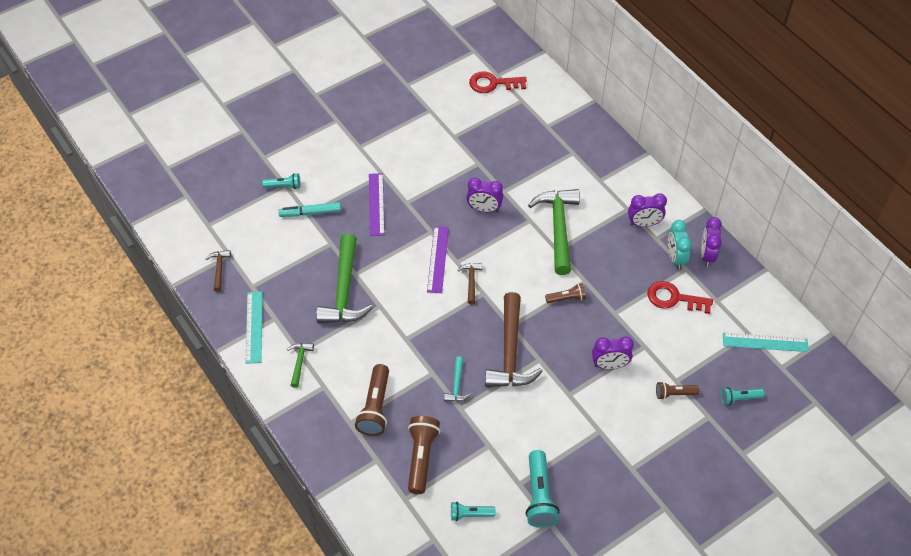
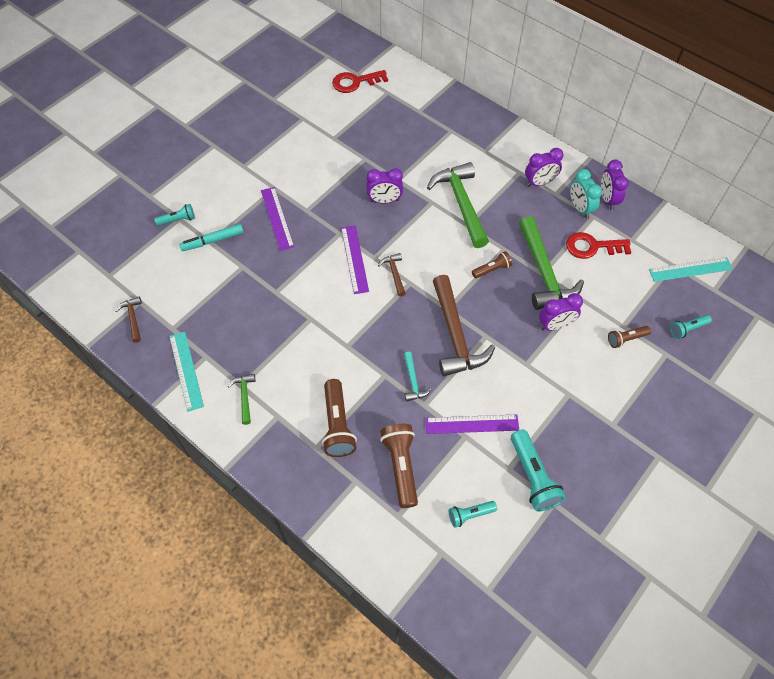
camera: 15 degrees left, 5 degrees up
green hammer [316,234,373,323] -> green hammer moved to [519,216,584,310]
none -> purple ruler [426,414,519,434]

